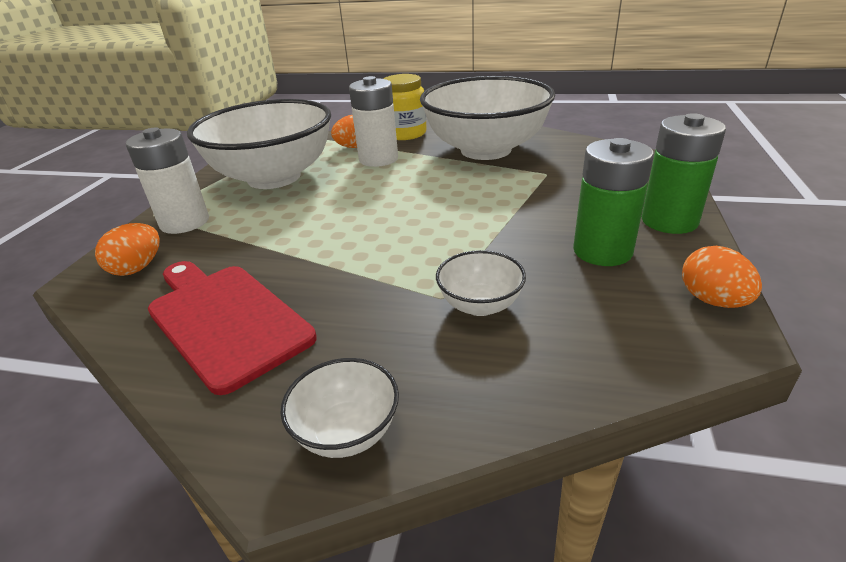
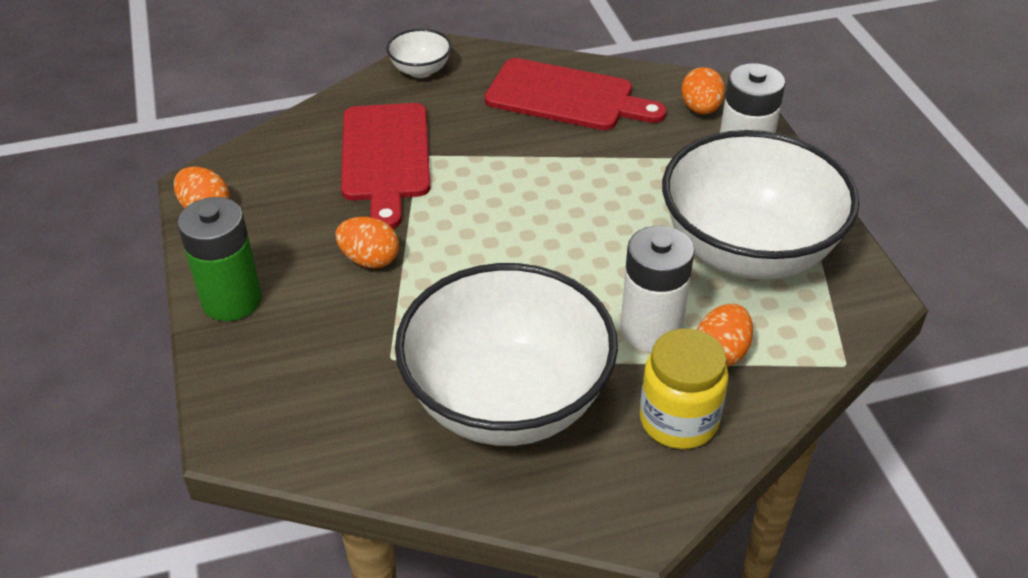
camera: 150 degrees right, 10 degrees up
white bowl [436,250,526,316] -> red cutting board [341,103,430,229]
green battery [573,138,654,266] -> none
none -> orange egg [336,217,399,269]

